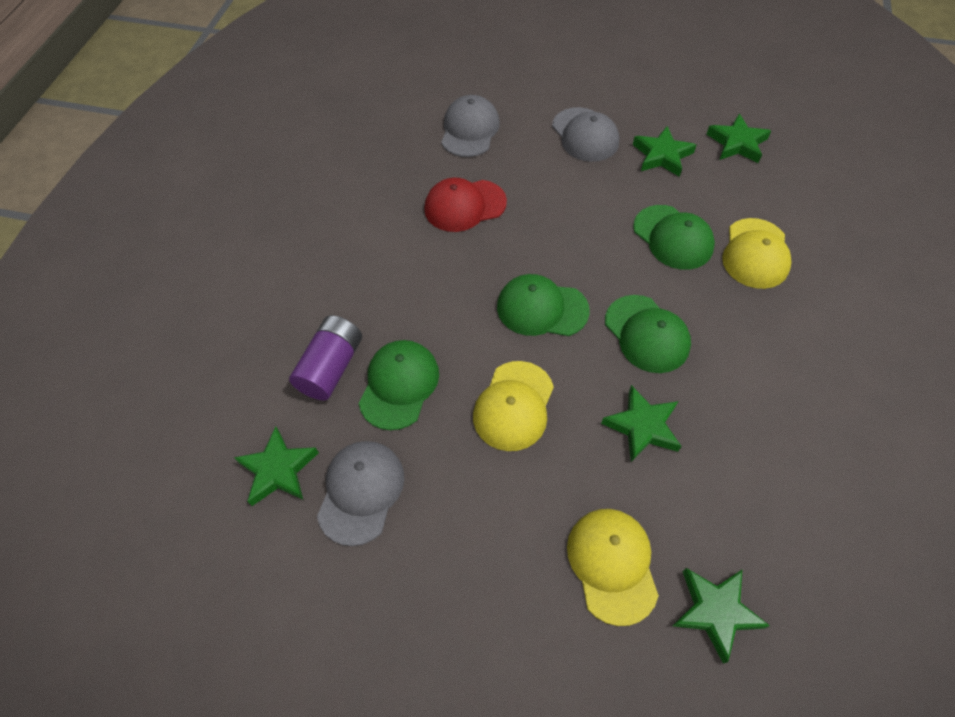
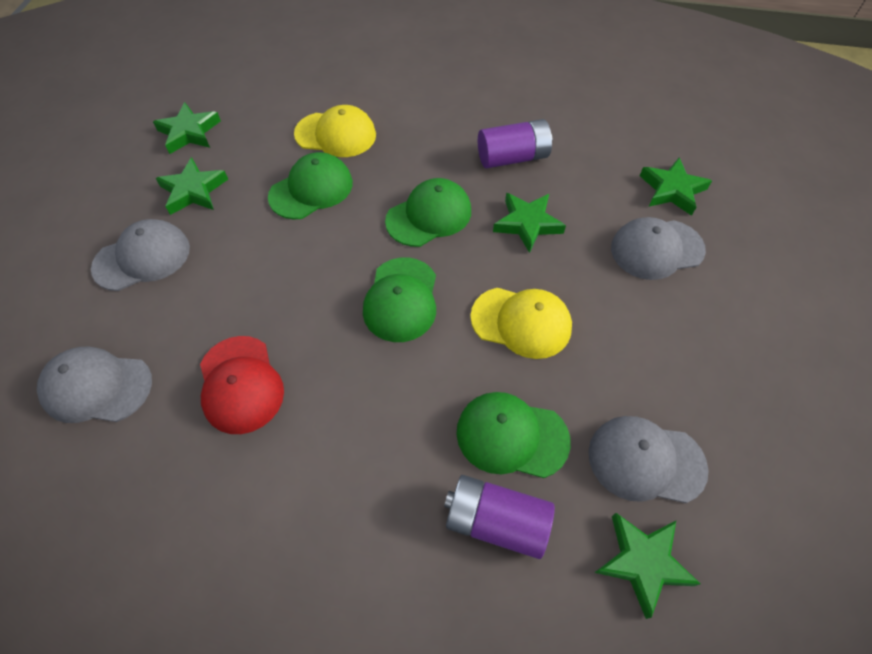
camera: 95 degrees left, 0 degrees up
yellow cap [567,509,659,626] -> grey cap [611,217,706,280]
none -> purple battery [478,119,552,168]

